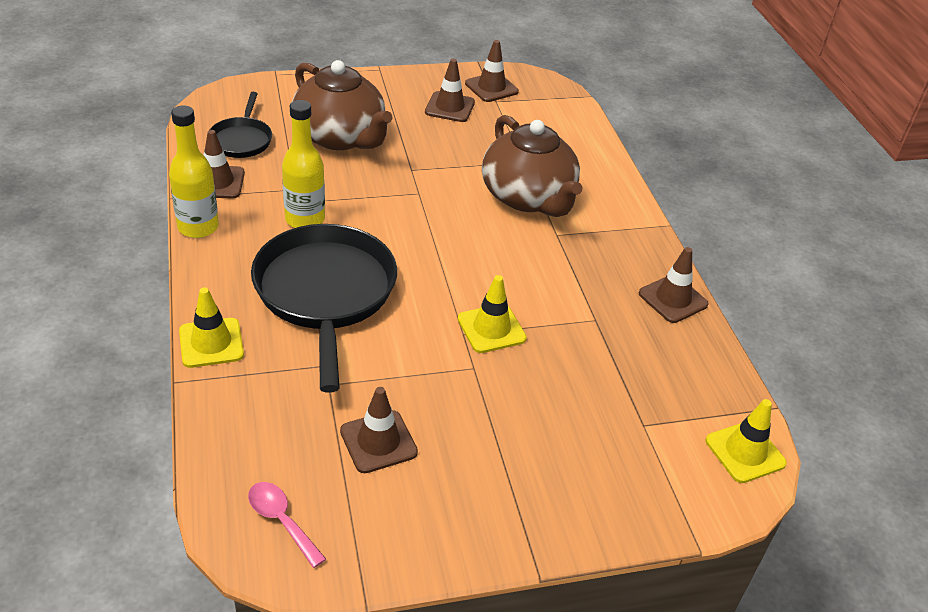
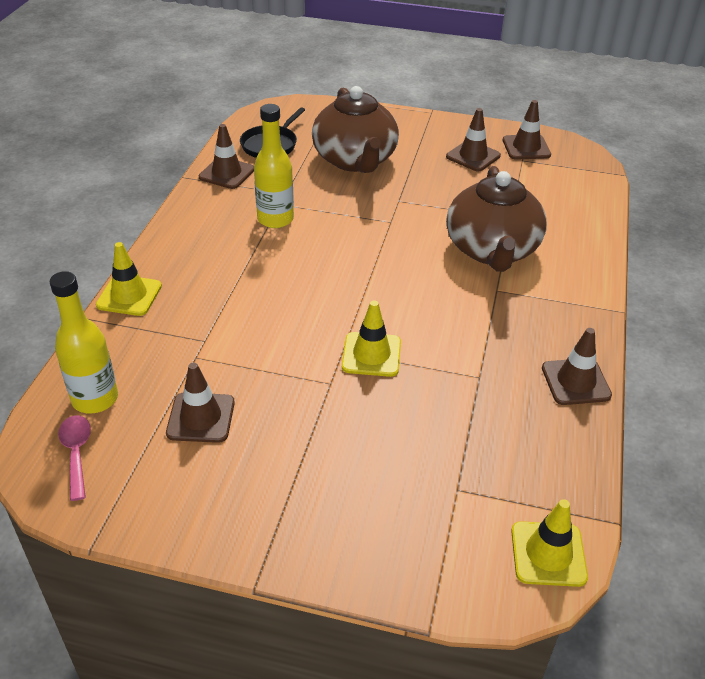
camera: 30 degrees right, 0 degrees up
yellow bottle [169,105,219,238] -> yellow bottle moved to [50,271,118,414]
black pan [251,224,397,393] -> none

